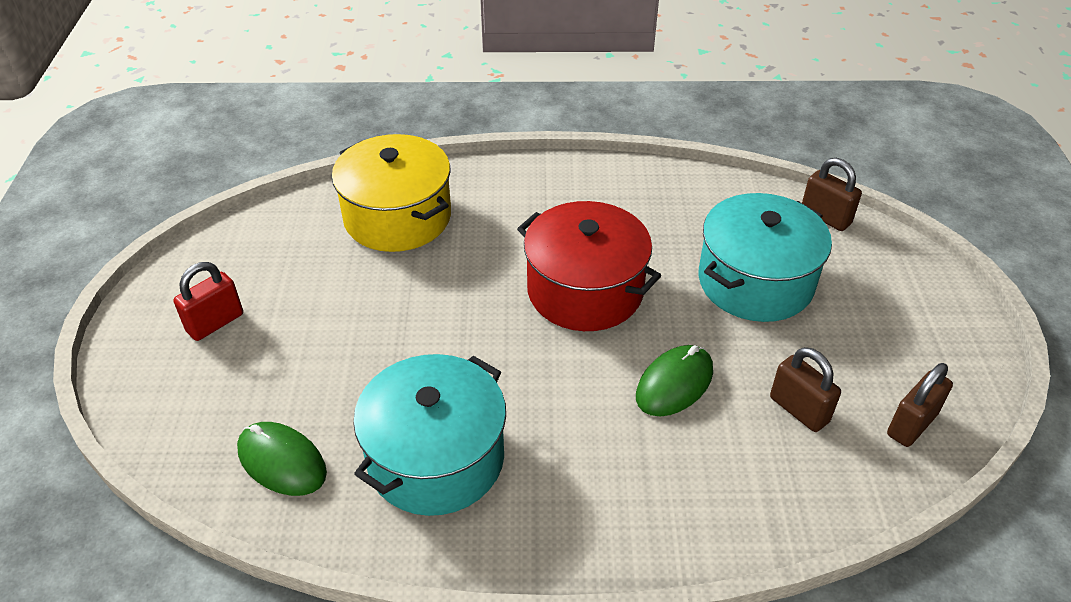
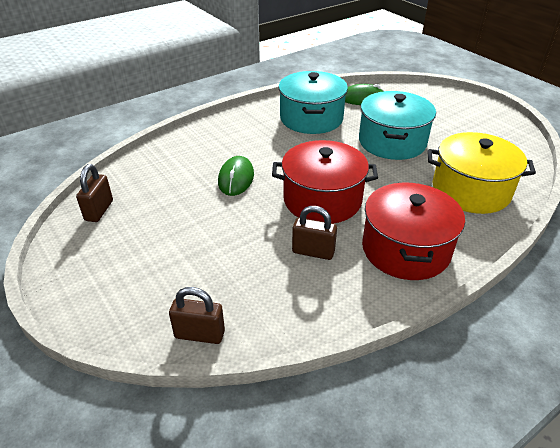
camera: 145 degrees right, 5 degrees down
red padlock [173,262,243,341] -> none
turquoise pot [699,193,832,322] -> turquoise pot moved to [359,91,436,160]
brown padlock [770,347,841,432] -> brown padlock moved to [292,206,337,260]
none -> red pot [362,183,465,280]

